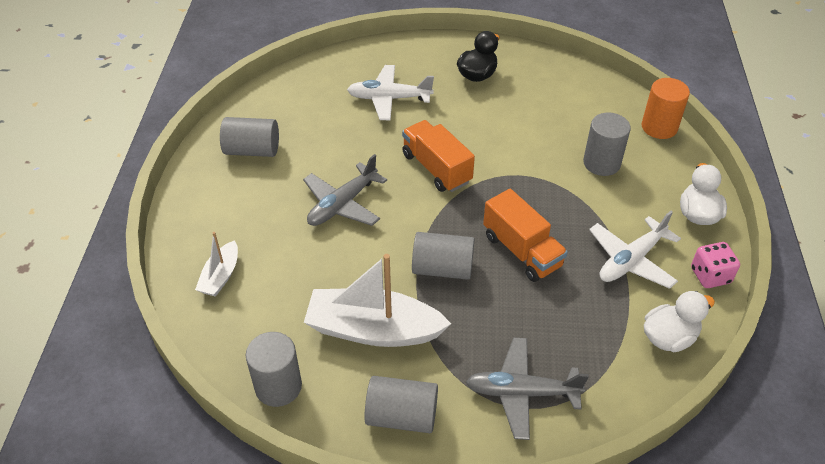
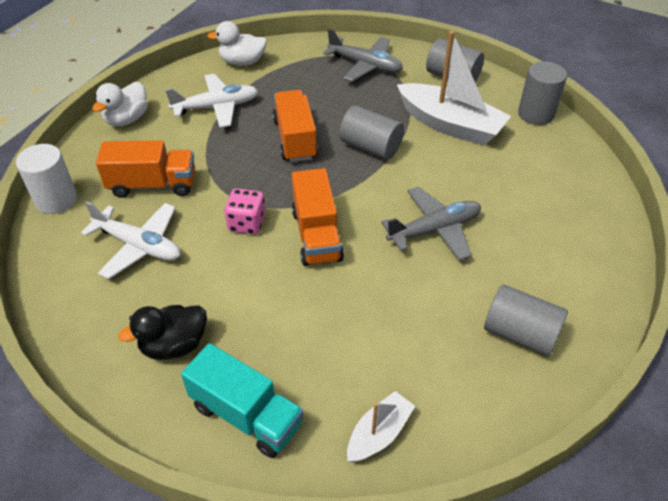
camera: 155 degrees left, 0 degrees up
white boat [195,232,238,297] -> white boat moved to [347,391,415,462]
white plane [347,65,434,120] -> white plane moved to [81,201,180,279]
grey cylinder [583,112,631,176] -> orange truck [96,140,195,198]
orange cylinder [642,78,690,139] -> white cylinder [16,144,77,214]
pink dice [691,242,740,288] -> pink dice moved to [224,188,266,235]
none -> turquoise truck [181,343,304,458]

